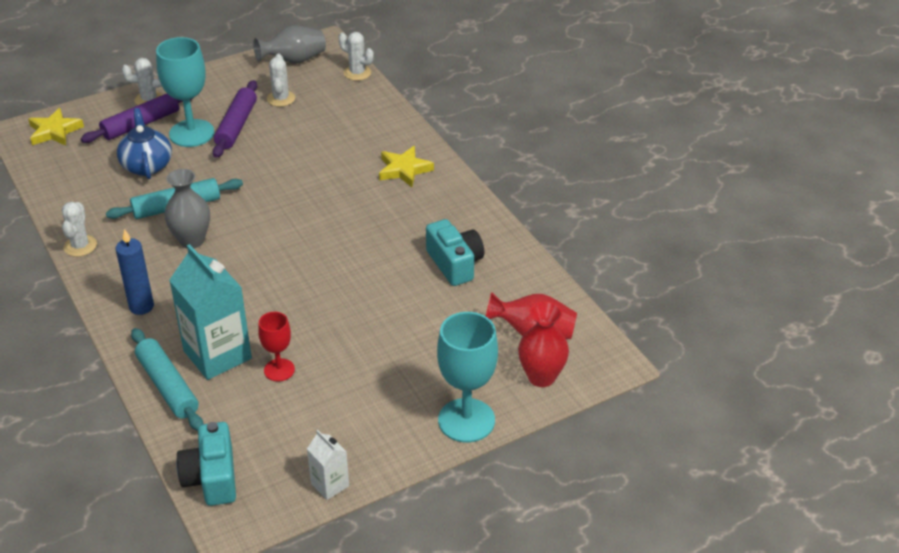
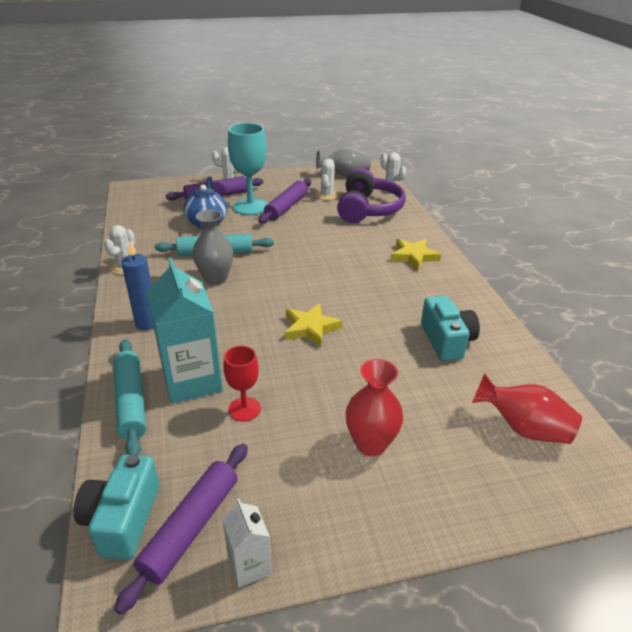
camera: 15 degrees right, 5 degrees down
yellow star [28,108,84,146] -> yellow star moved to [285,303,342,347]
turquoise goblet [437,312,498,443] -> none
red vase [518,302,569,387] -> red vase moved to [346,359,403,457]
none -> purple rolling pin [114,444,248,615]
none -> purple headphones [337,168,406,223]

